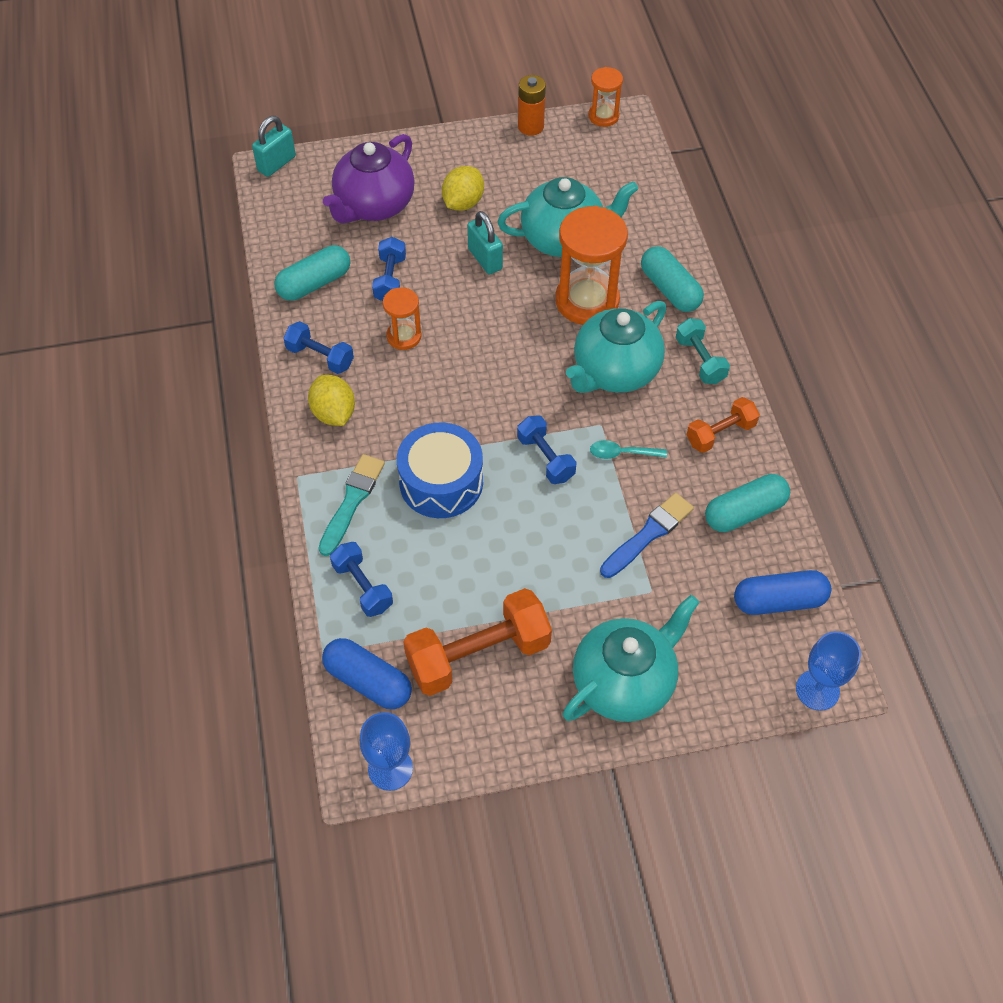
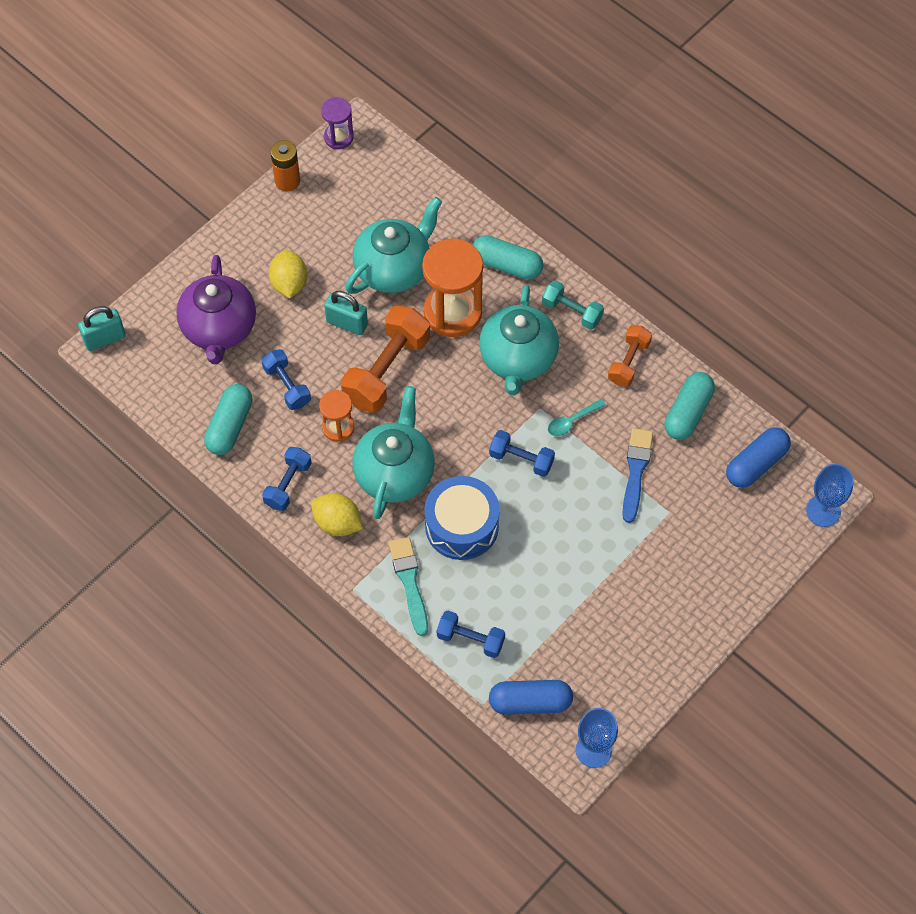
camera: 35 degrees left, 5 degrees up
turquoise padlock [252,116,296,177] -> turquoise padlock turned 60 degrees clockwise [78,306,126,351]
blue dumbbell [283,321,354,374] -> blue dumbbell turned 60 degrees counterclockwise [262,447,311,511]
orange dumbbell [403,588,552,696] -> orange dumbbell moved to [341,305,430,413]
turquoise teapot [563,595,699,722] -> turquoise teapot moved to [352,386,435,519]
orange hourglass [589,67,623,127] -> purple hourglass [321,97,354,149]

